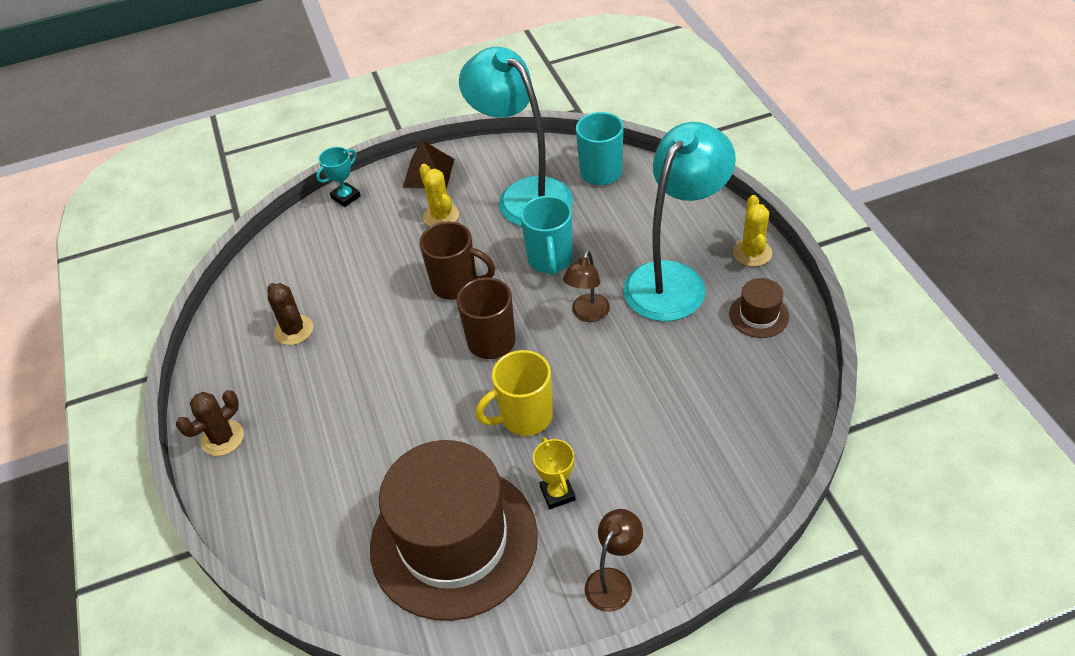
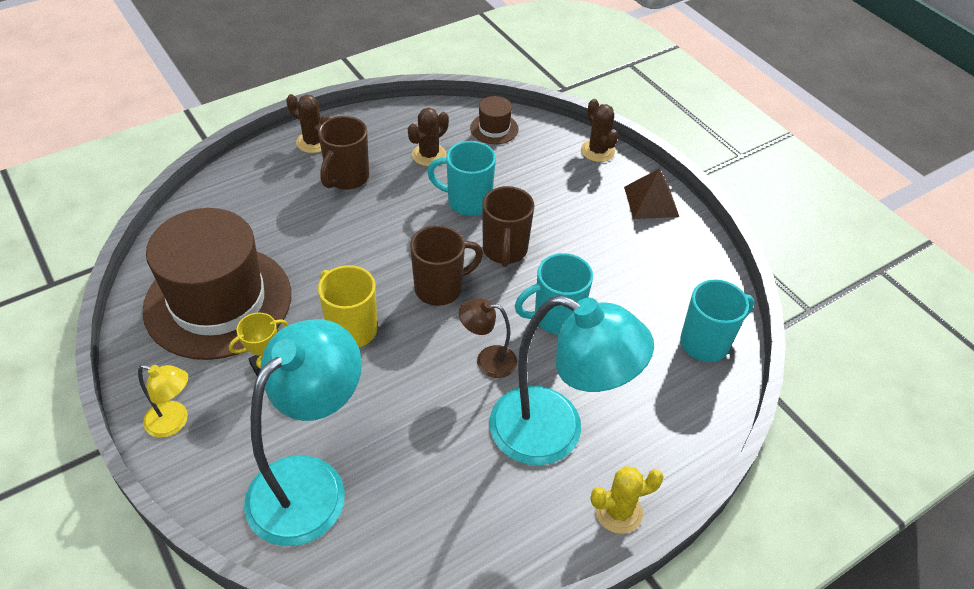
camera: 70 degrees right, 0 degrees up
turquoise trophy [316,147,361,207] -> brown cactus [581,99,618,162]
yellow cactus [419,164,459,226] -> none
turquoise lamp [459,47,573,226] -> turquoise lamp moved to [244,319,362,546]
brown lamp [585,509,643,612] -> yellow lamp [138,364,188,438]
brown hat [729,278,789,338] -> brown hat moved to [470,96,518,144]
none -> brown mug [318,116,369,190]
none -> turquoise mug [427,141,496,216]

